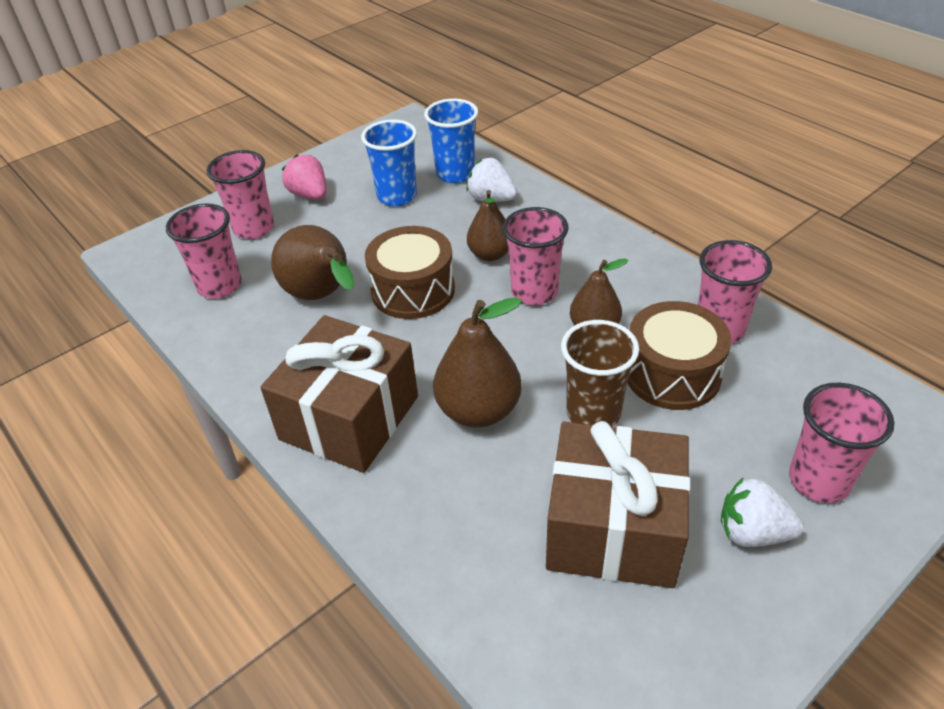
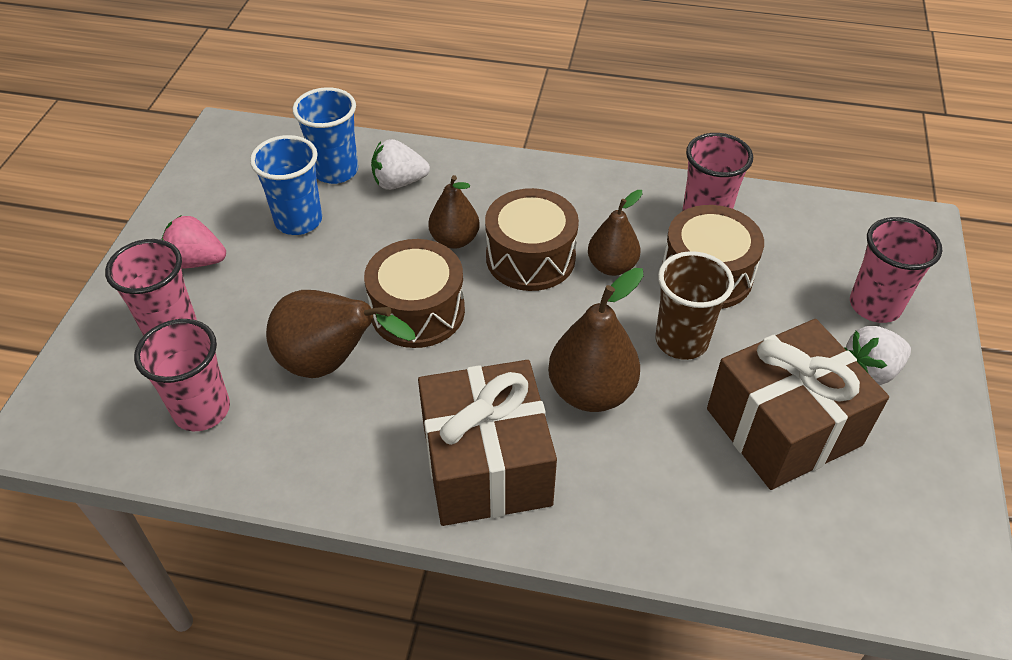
camera: 40 degrees left, 5 degrees up
pink cup [503,207,569,305] -> brown drum [485,188,579,291]

